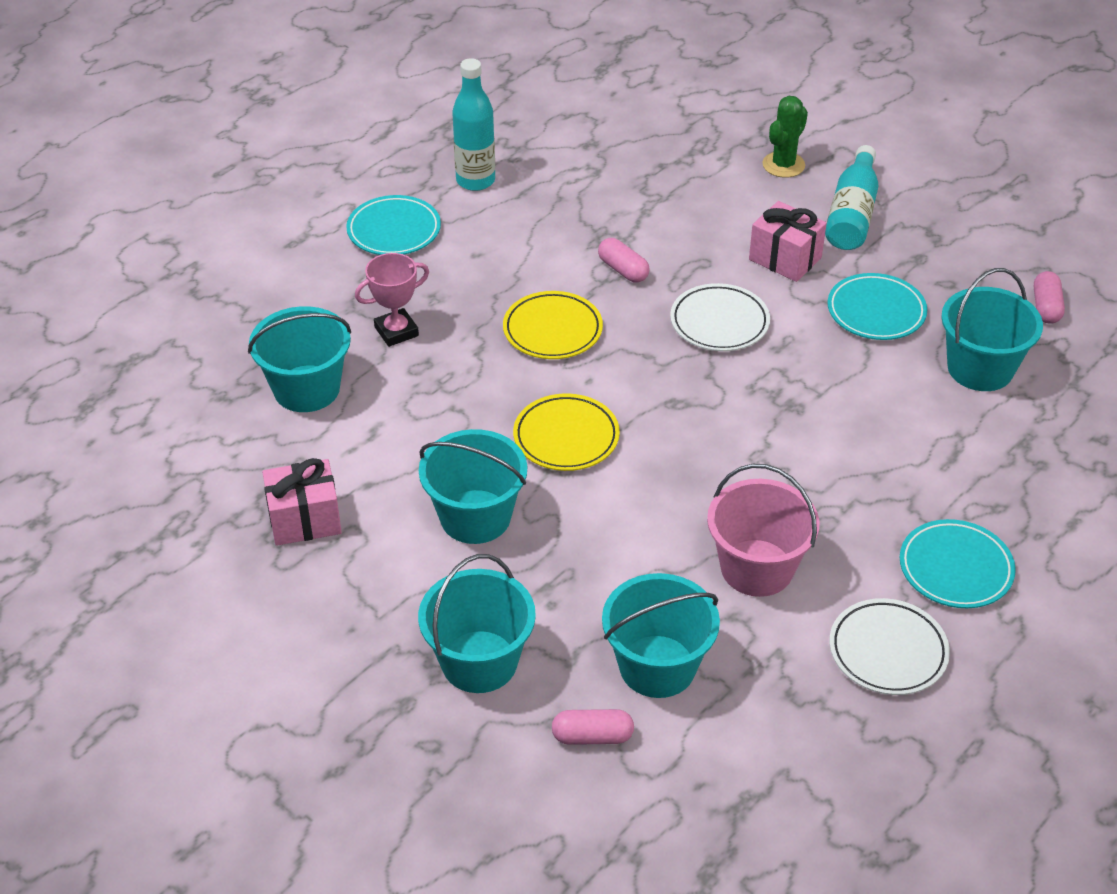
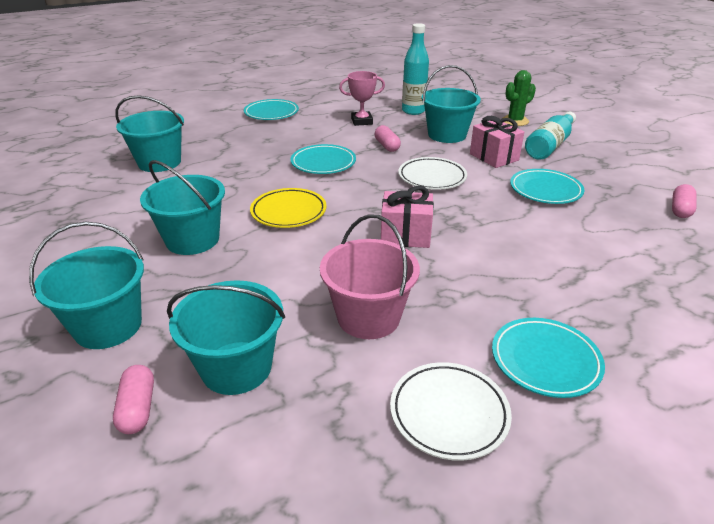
camera: 20 degrees right, 10 degrees down
pink gift [262,458,342,546] -> pink gift moved to [381,186,434,248]
pink trophy [355,253,429,347] -> pink trophy moved to [339,71,385,126]
turquoise bottle [452,58,495,191] -> turquoise bottle moved to [402,23,429,115]
yellow plate [503,291,603,359] -> turquoise plate [291,144,356,174]
pink capsule [552,709,634,745] -> pink capsule turned 60 degrees clockwise [113,365,154,434]
turquoise bucket [941,268,1043,391] -> turquoise bucket moved to [421,65,481,143]

